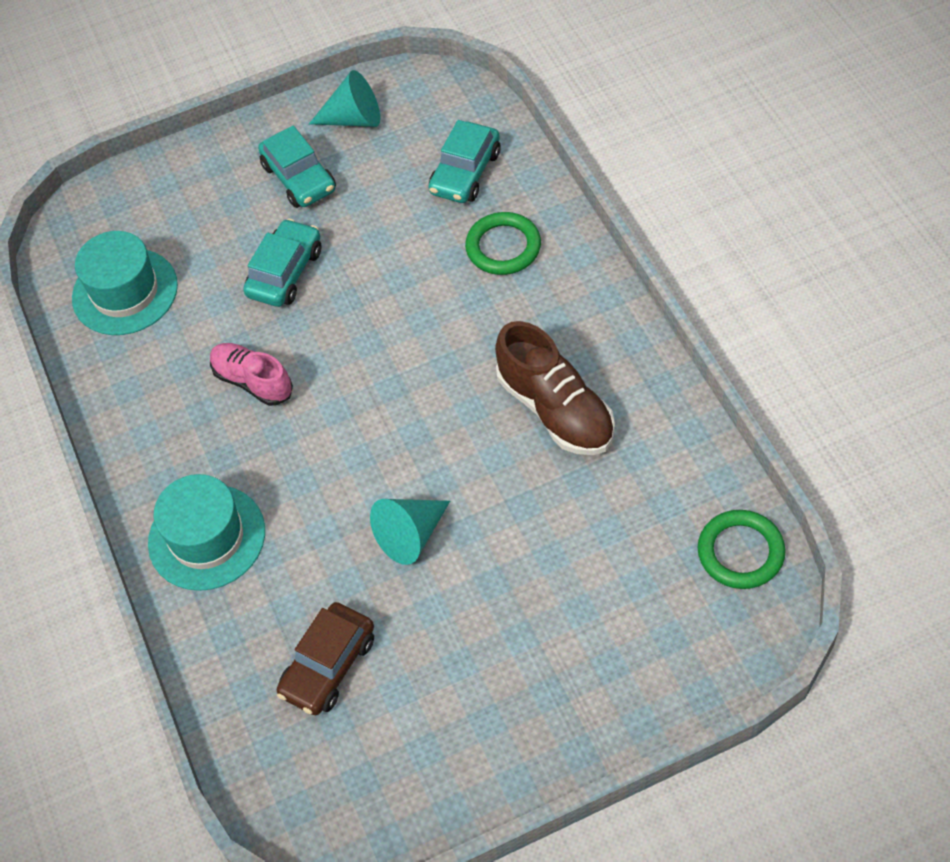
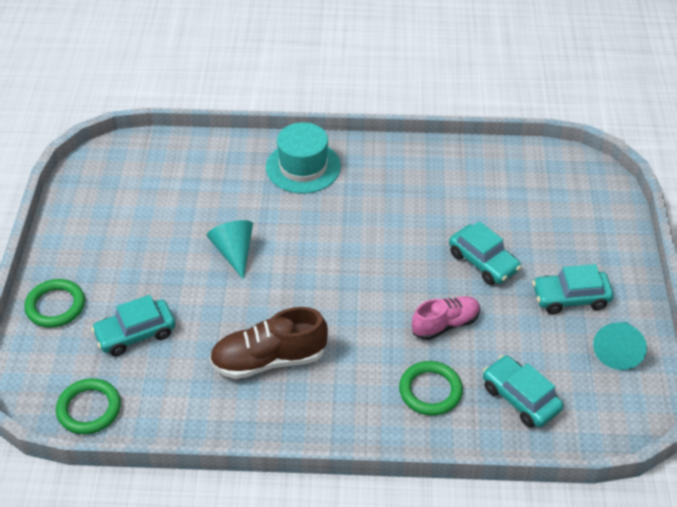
camera: 110 degrees right, 10 degrees down
turquoise hat [72,231,178,335] -> none
pink shoe [210,343,293,406] -> pink shoe moved to [412,296,480,340]
brown car [277,602,374,715] -> none
none -> green ring [24,279,85,328]
none -> turquoise car [91,295,175,356]

